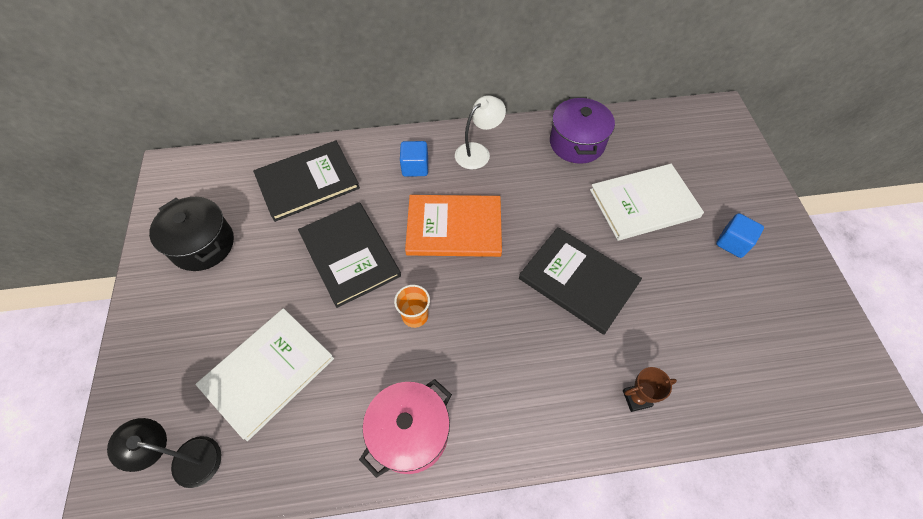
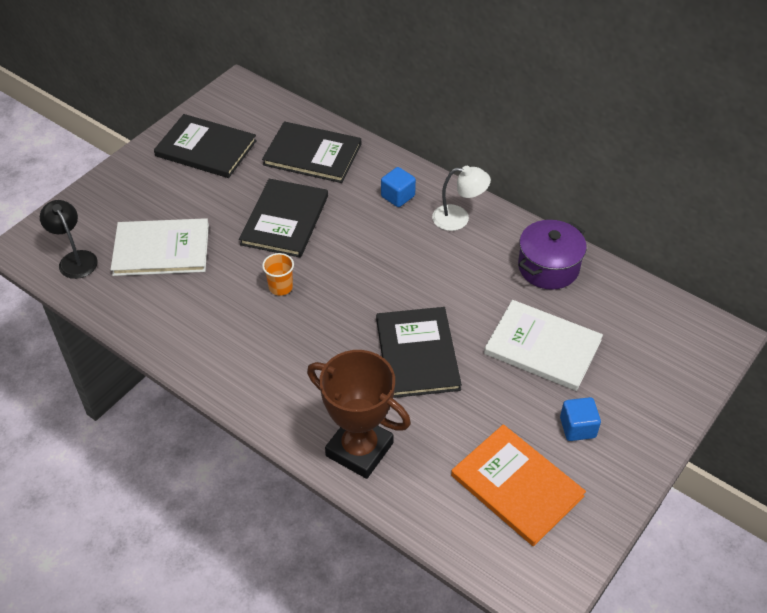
camera: 45 degrees right, 10 degrees down
black pot [149,197,234,271] -> black book [154,114,257,178]
pink pot [359,379,452,478] -> none
orange book [405,195,502,257] -> orange book moved to [451,424,586,546]
brown trophy [623,367,677,412] -> brown trophy [307,350,411,479], size x2.32

